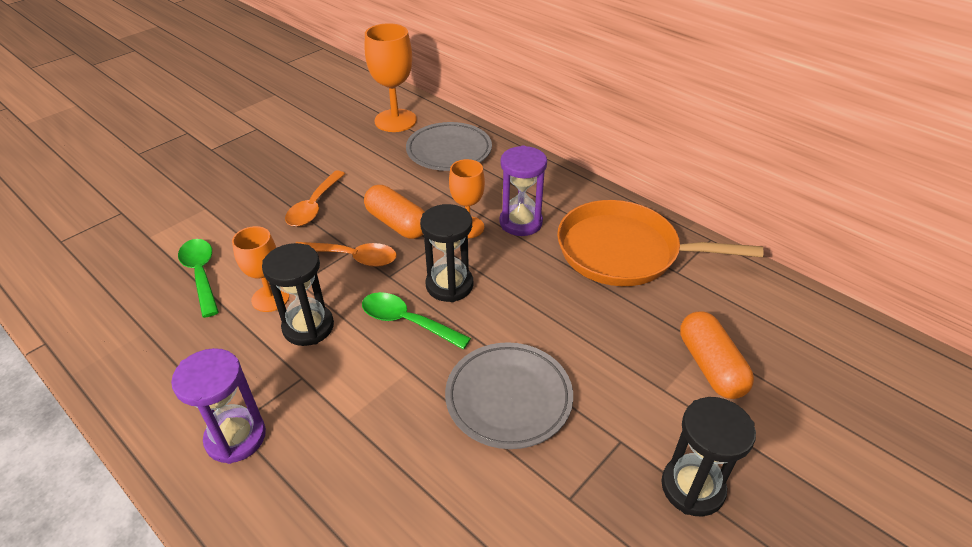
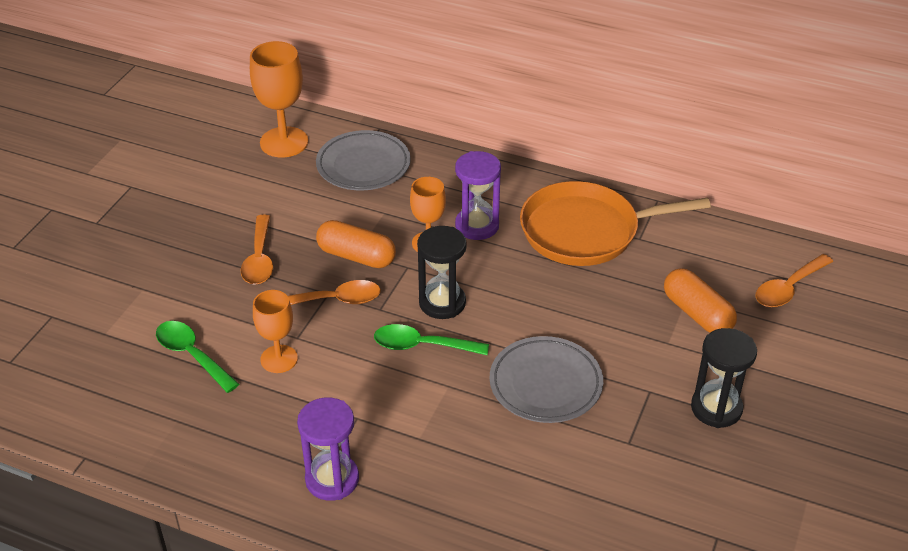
camera: 20 degrees left, 0 degrees up
black hourglass [262,243,334,346] -> none
none -> orange spoon [755,254,833,307]

